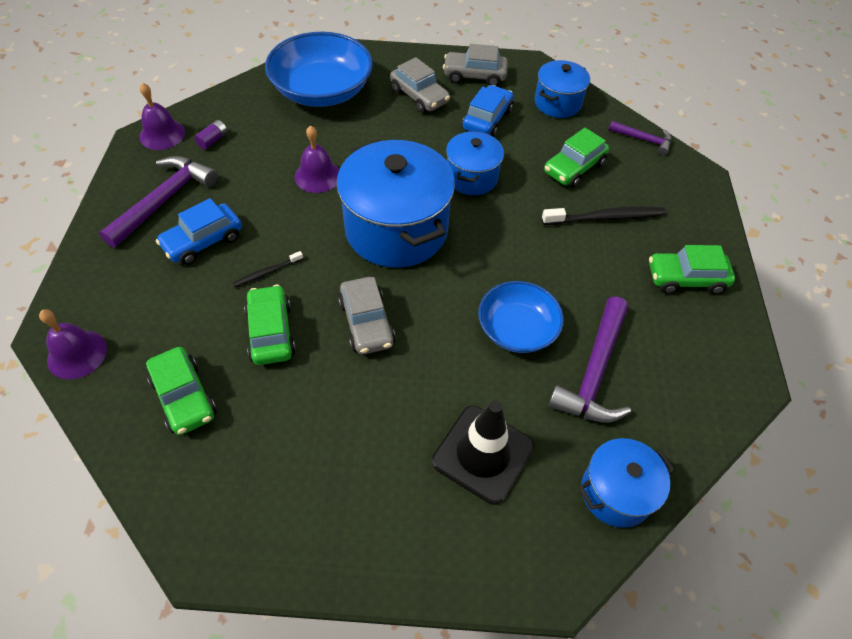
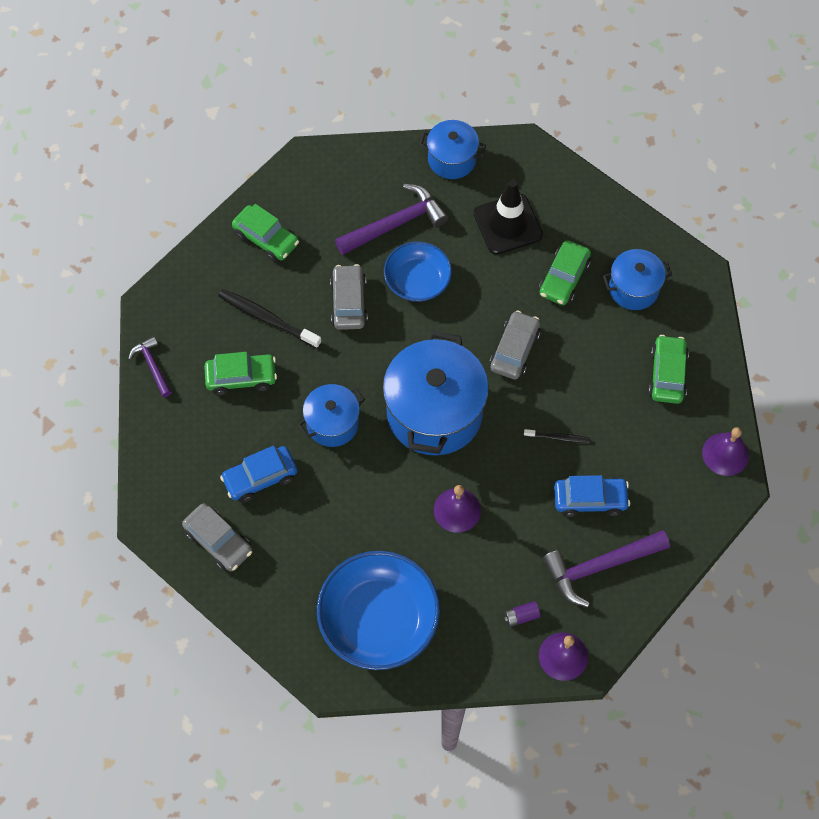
camera: 140 degrees left, 10 degrees up
green car [244,285,296,365] -> green car moved to [539,240,591,305]
grey car [390,57,450,113] -> grey car moved to [330,264,368,330]
blue pot [535,60,590,118] -> blue pot moved to [603,249,672,310]

